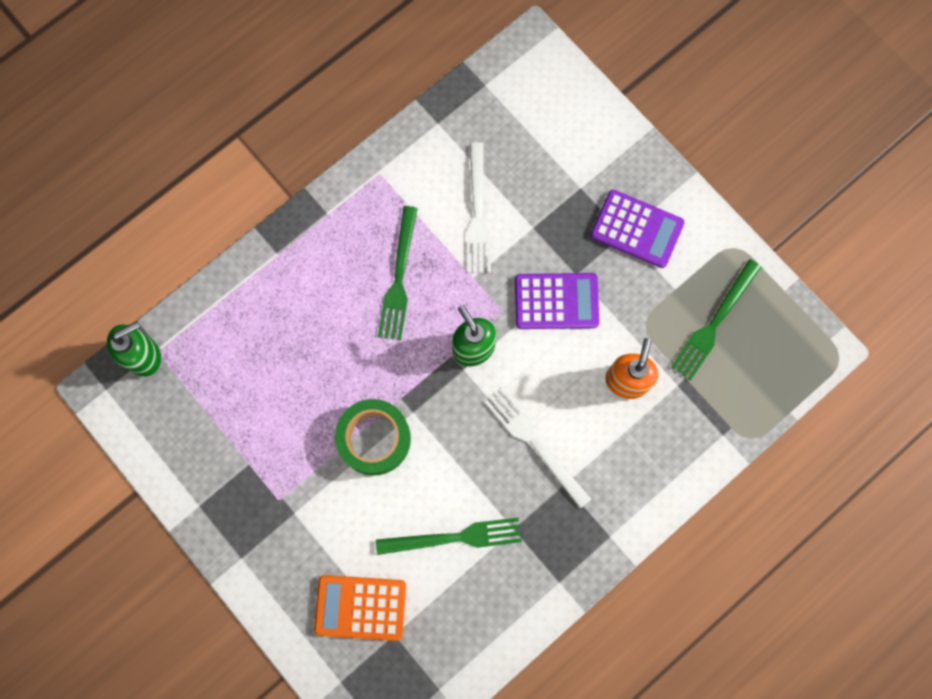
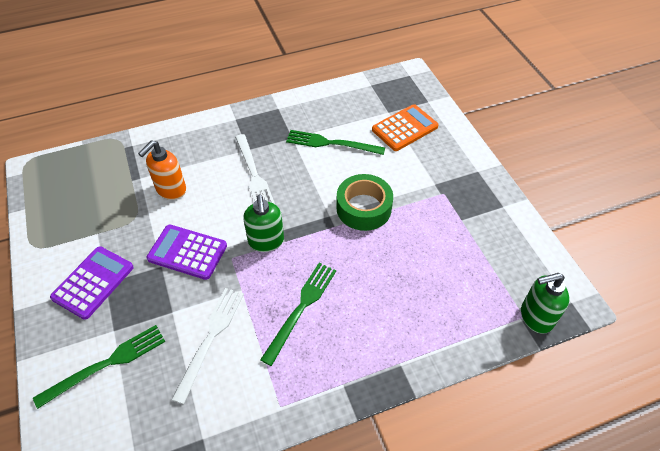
camera: 160 degrees left, 25 degrees down
orange calculator [314,575,406,641] -> orange calculator turned 60 degrees counterclockwise [372,104,439,151]
purple calculator [590,190,685,268] -> purple calculator turned 75 degrees clockwise [50,246,134,320]
green fork [671,259,761,380] -> green fork moved to [33,325,166,409]

